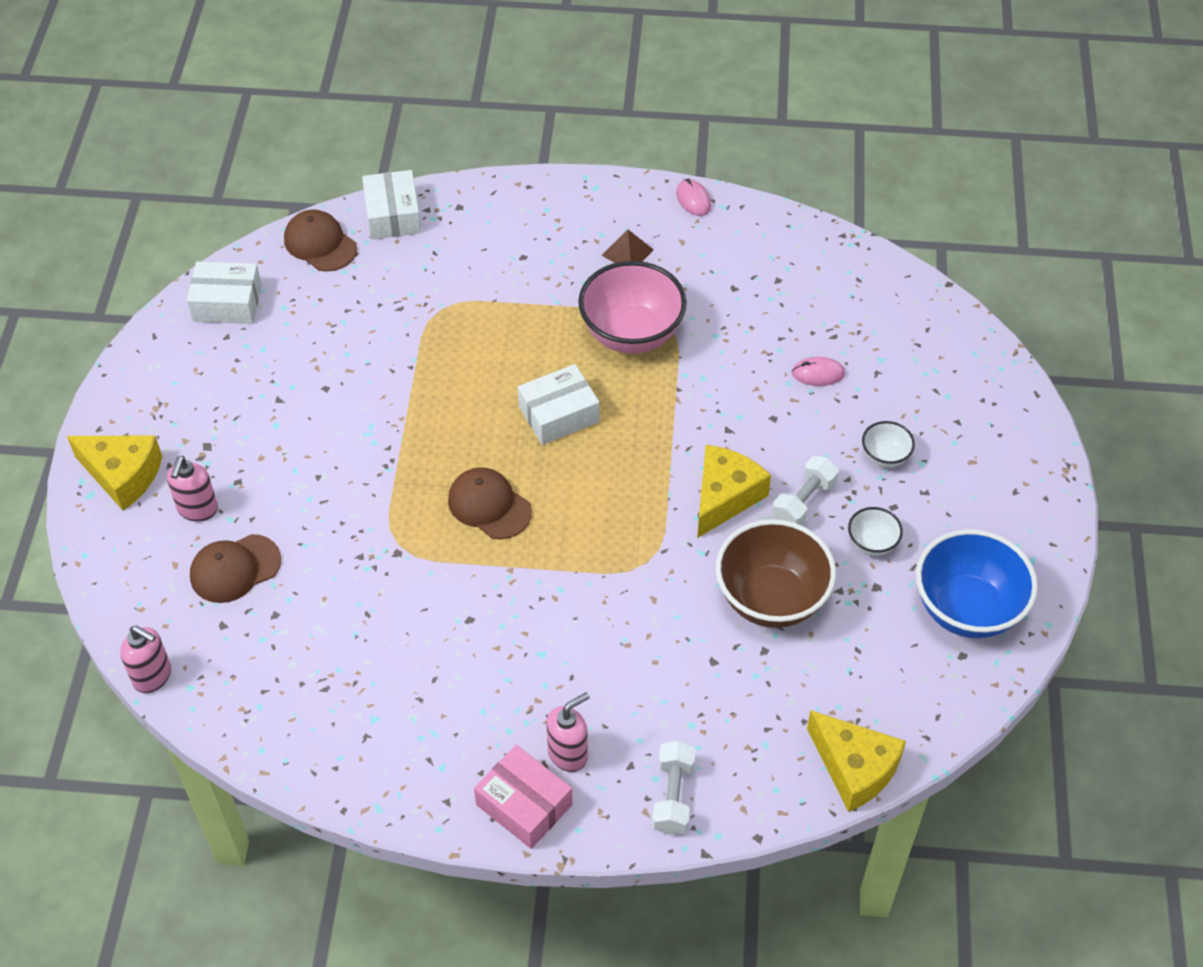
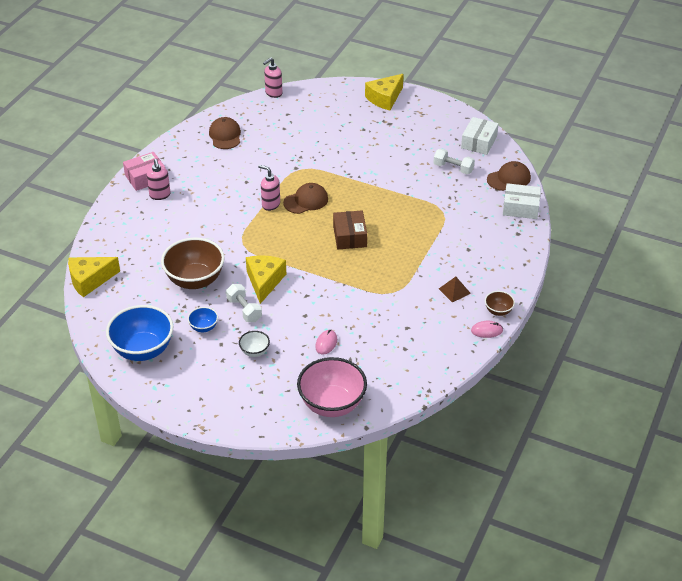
camera: 110 degrees right, 10 degrees down
pink soap dispenser [167,456,218,522] -> pink soap dispenser moved to [258,165,280,211]
brown cap [190,534,281,603] -> brown cap moved to [209,117,241,149]
white box [518,364,600,445] -> brown box [333,211,367,249]
pink bowl [578,261,687,354] -> pink bowl moved to [297,357,367,417]
white dumbbell [652,741,696,835] -> white dumbbell moved to [433,148,475,174]
yellow cheese [697,445,771,538] -> yellow cheese turned 135 degrees counterclockwise [246,255,286,304]
white bowl [848,507,903,556] -> blue bowl [188,307,218,332]
none -> brown bowl [485,291,515,316]

